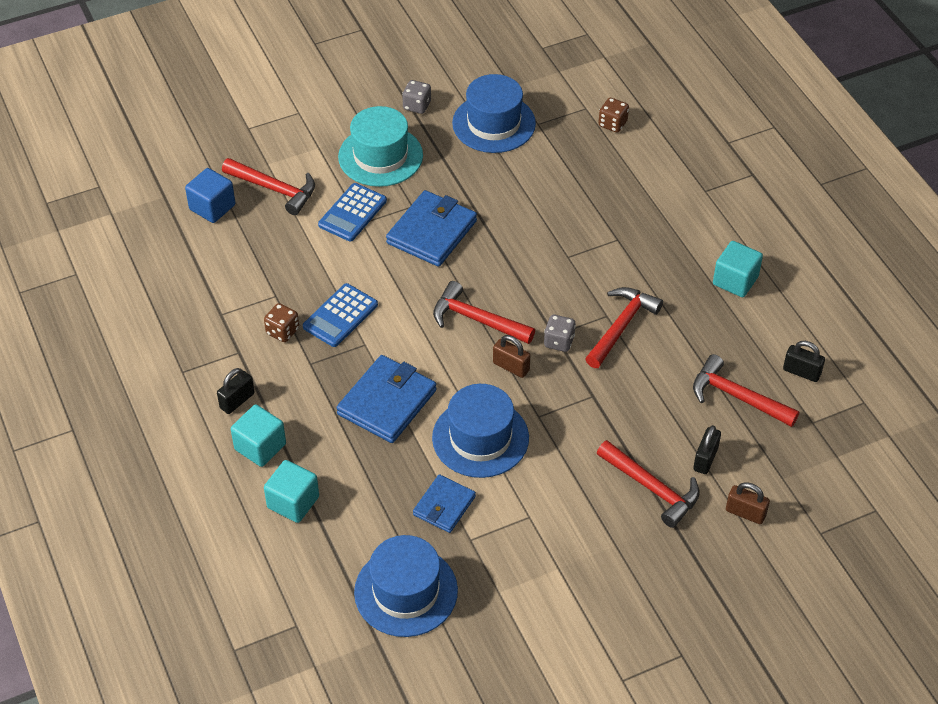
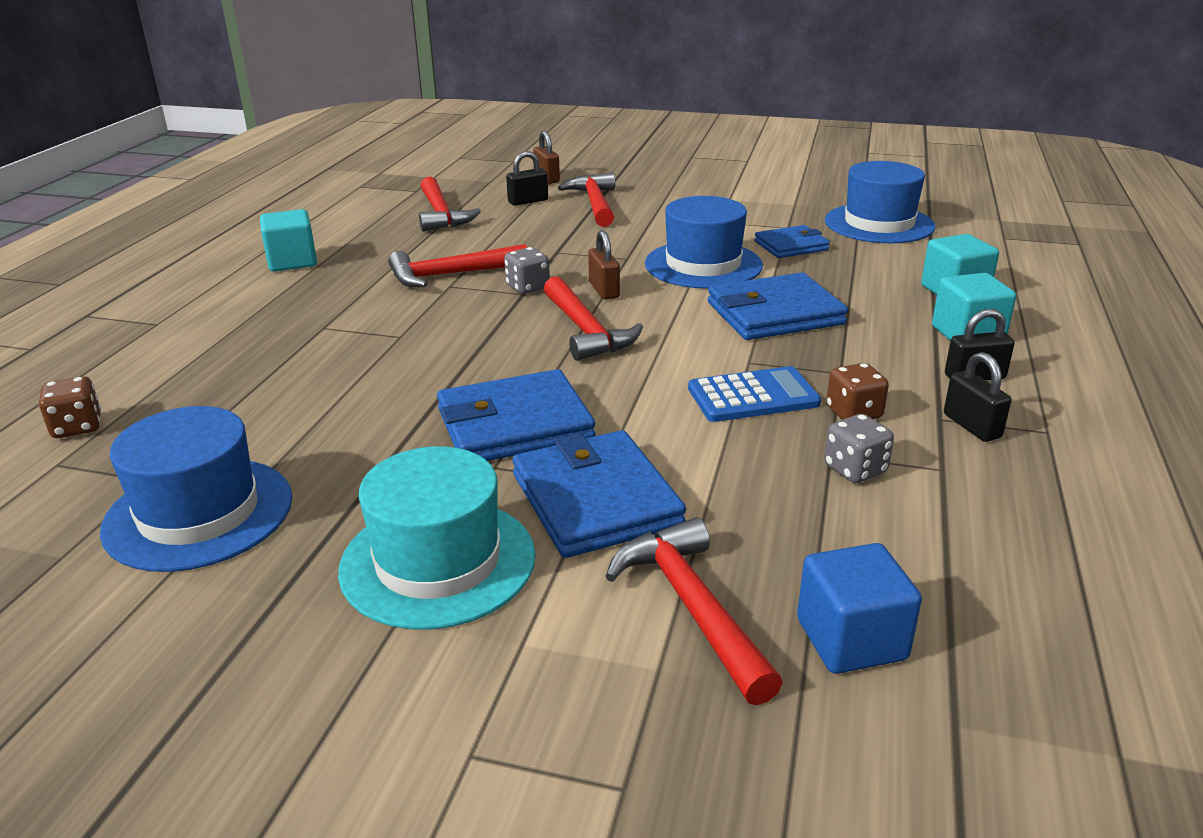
camera: 140 degrees left, 20 degrees down
blue calculator [318,183,387,241] -> blue wallet [512,430,686,558]
grey dice [402,80,431,114] -> grey dice moved to [824,414,894,483]
black padlock [783,341,825,382] -> black padlock moved to [944,352,1012,442]

